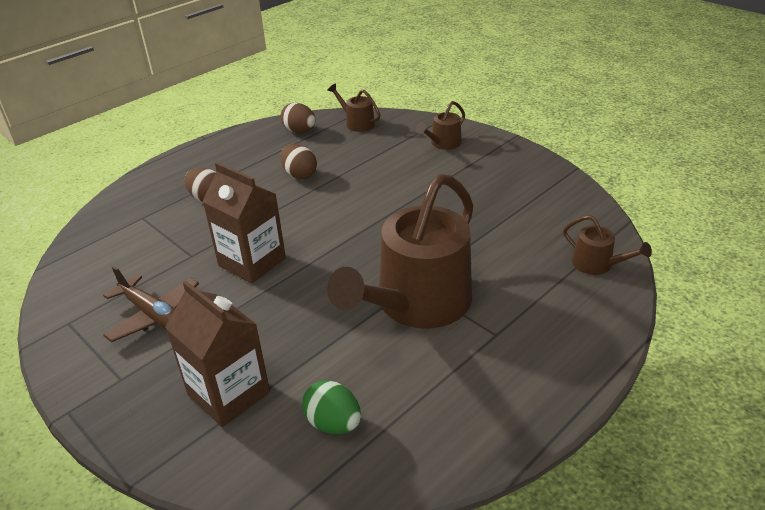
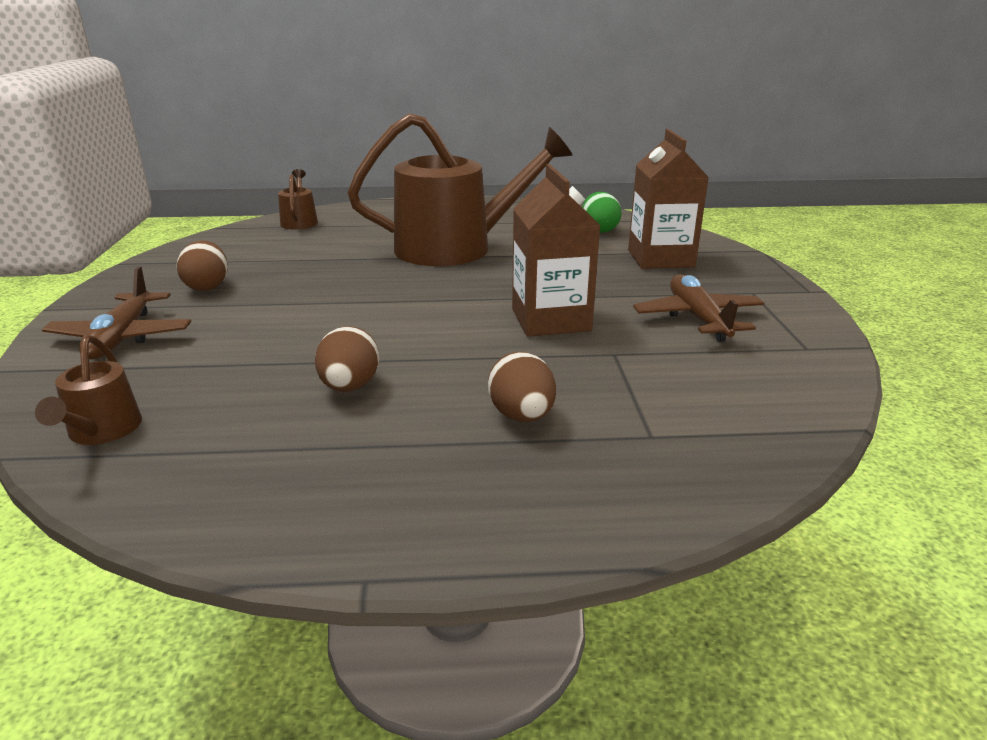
camera: 140 degrees left, 10 degrees down
brown egg [281,103,316,133] -> brown egg moved to [177,240,228,291]
brown watering can [416,101,465,150] -> brown plane [42,266,191,360]

